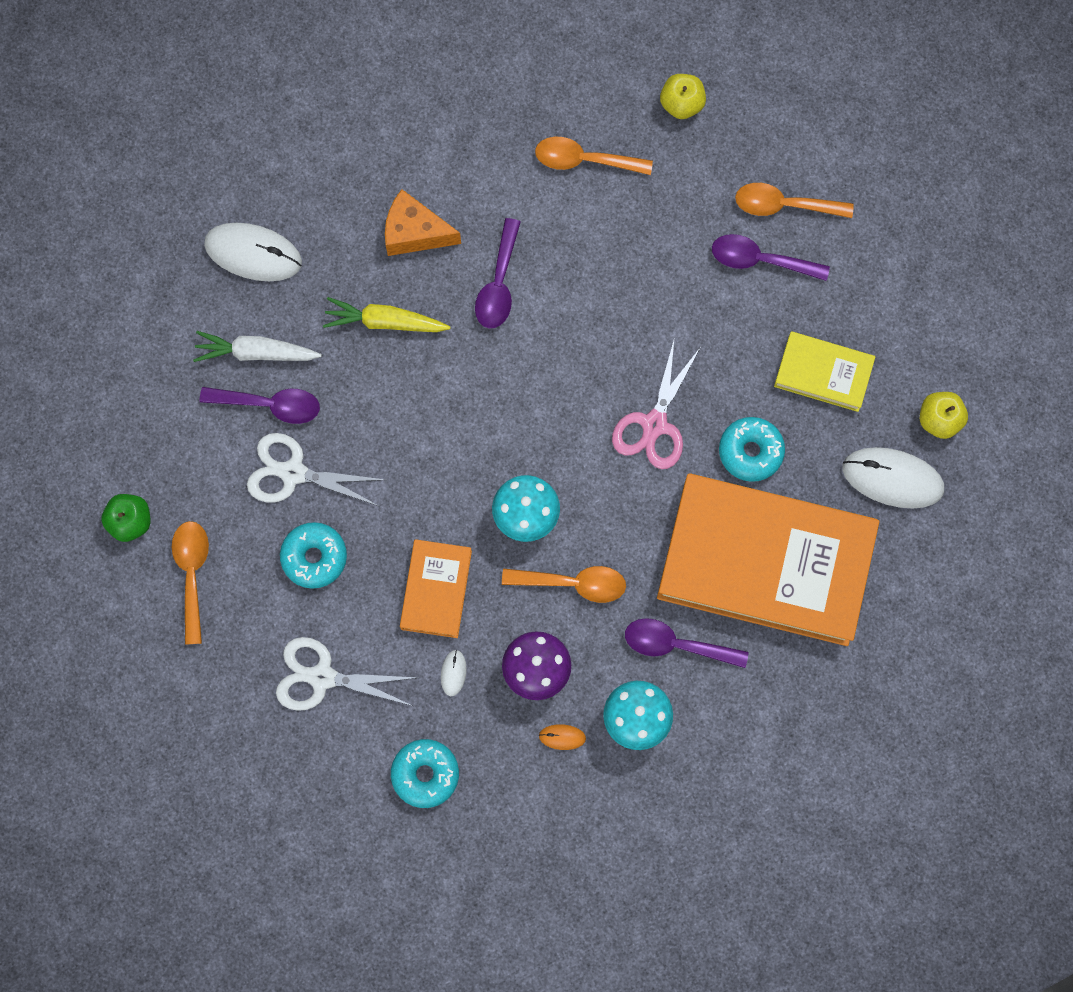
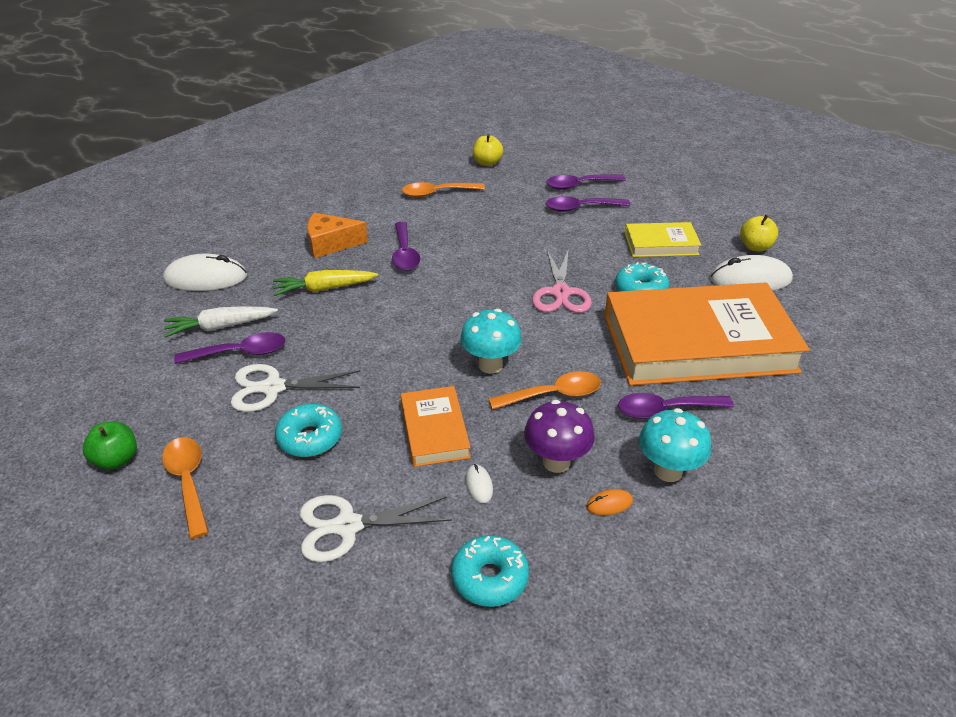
camera: 20 degrees left, 35 degrees down
orange spoon [735,183,854,218] -> purple spoon [546,175,626,190]

